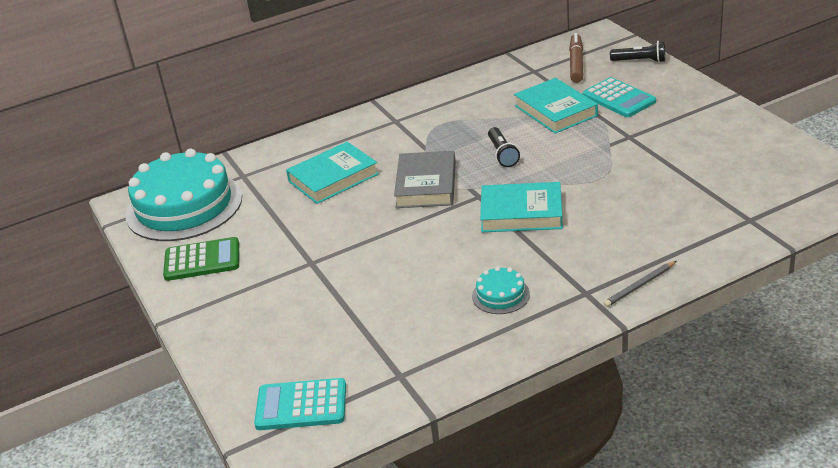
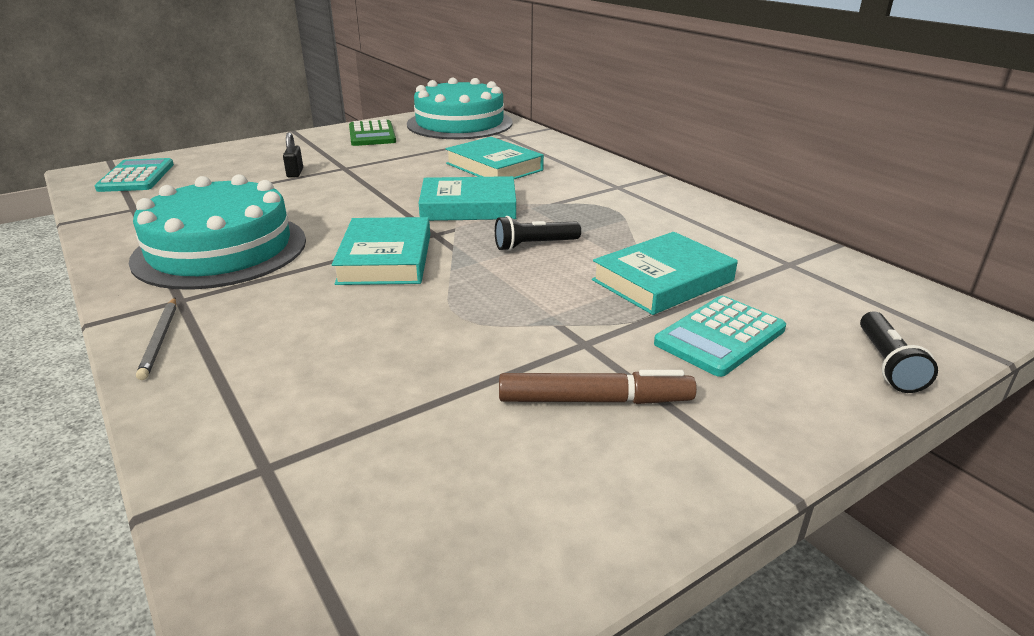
camera: 80 degrees right, 5 degrees down
grey book [394,151,456,208] -> turquoise book [419,176,516,221]
turquoise cake [472,266,530,314] -> turquoise cake [129,174,306,290], size x2.37
brown marker [569,33,583,83] -> brown marker moved to [499,370,697,404]
grey pencil [604,261,676,307] -> grey pencil turned 150 degrees counterclockwise [136,298,176,380]
none -> black padlock [283,132,303,178]

